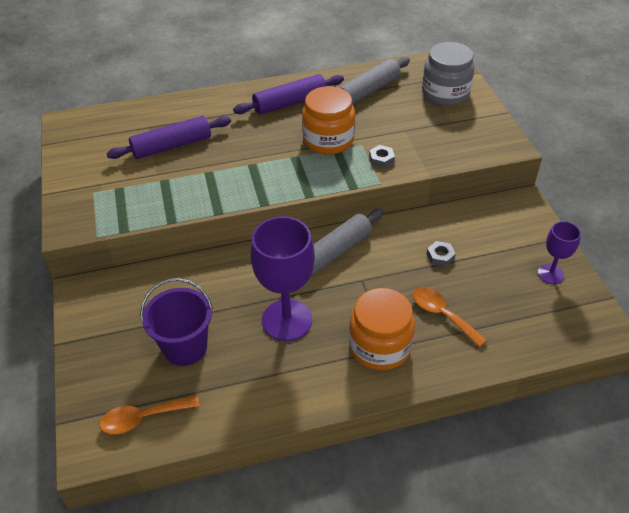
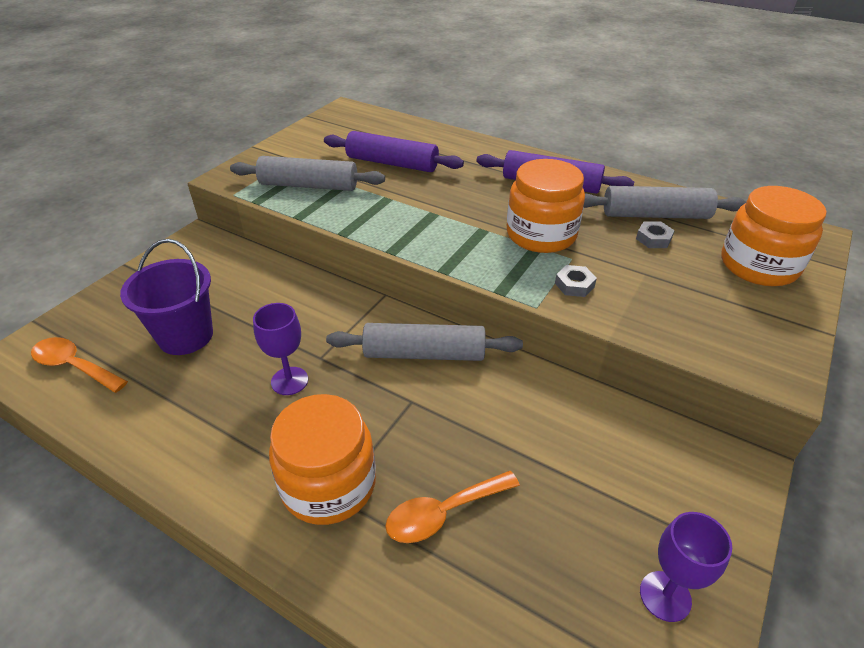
camera: 45 degrees right, 5 degrees down
purple goblet [251,216,315,341] -> purple goblet [253,303,308,395], size x0.54
orange spoon [413,287,487,347] -> orange spoon turned 120 degrees counterclockwise [385,471,520,543]
grey jar [422,42,475,106] -> orange jar [721,186,827,286]
grey nut [427,241,456,267] -> grey nut moved to [636,221,675,248]
none -> grey rolling pin [230,156,385,191]

